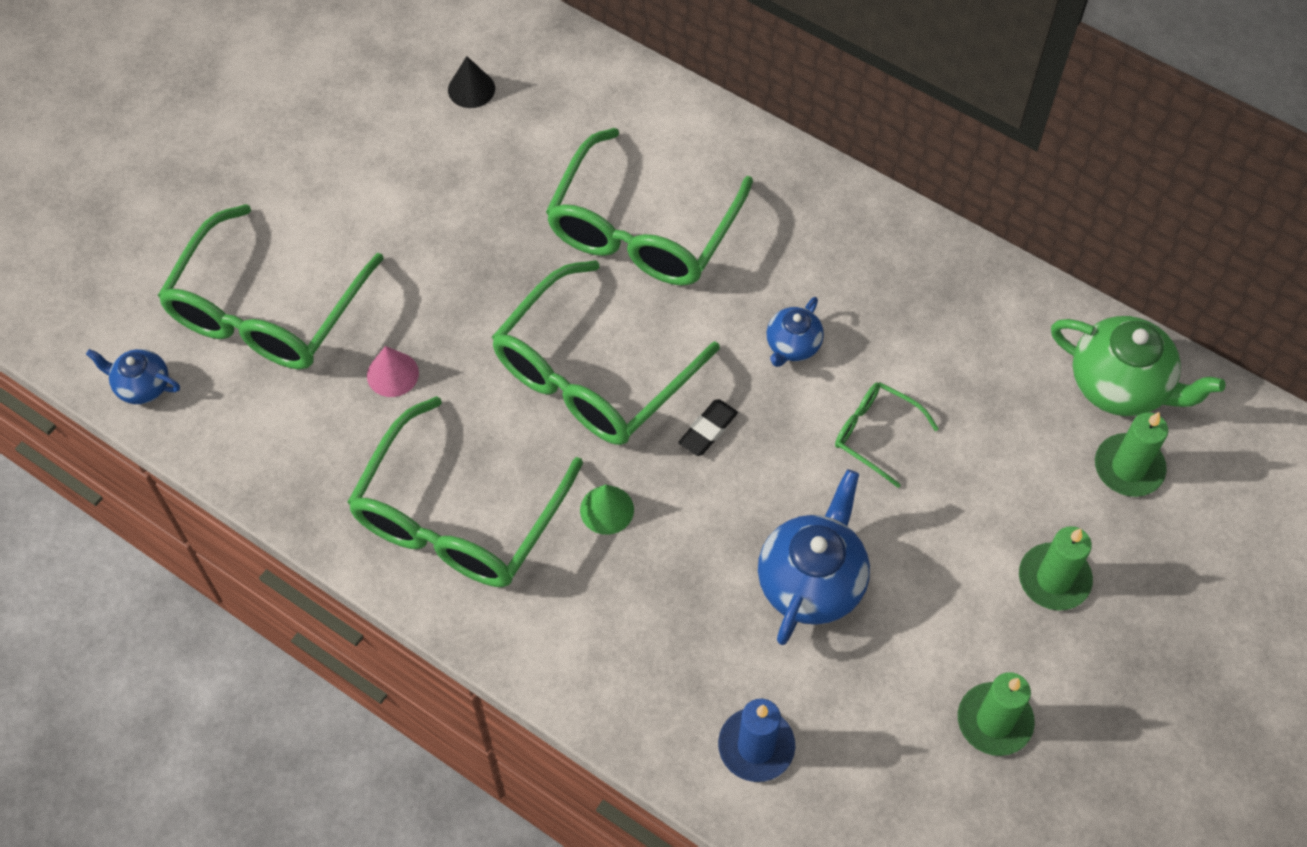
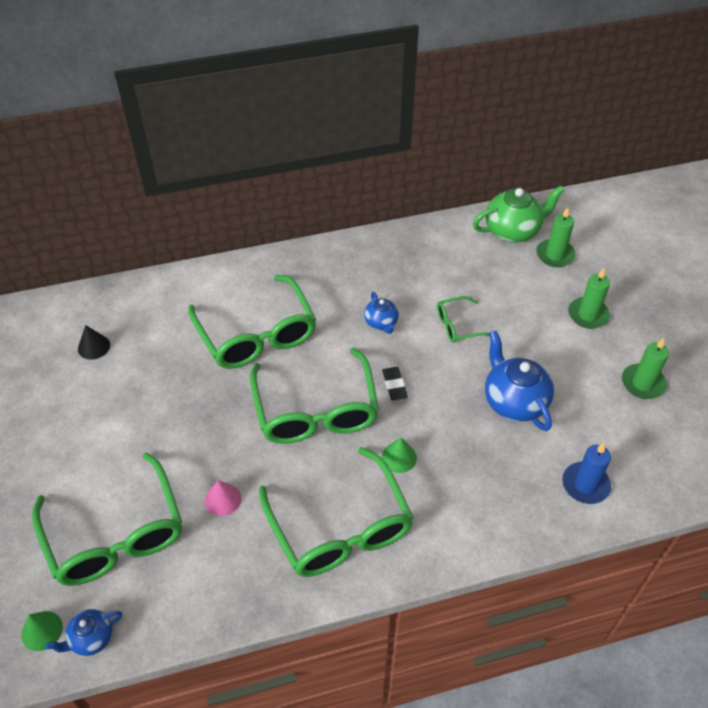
camera: 50 degrees left, 10 degrees down
none -> green cone [21,611,63,651]

